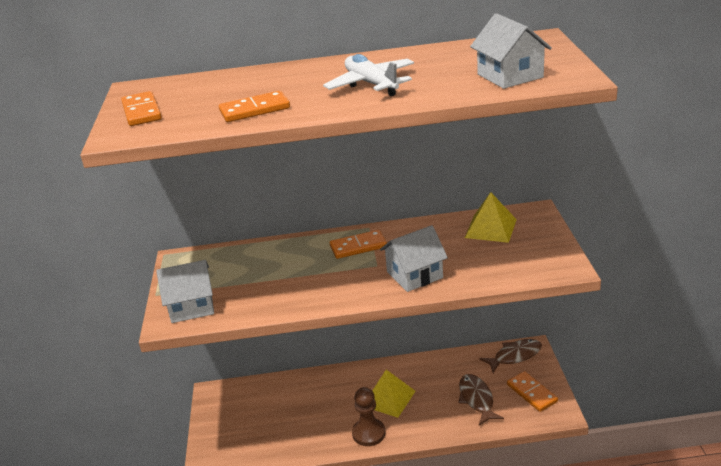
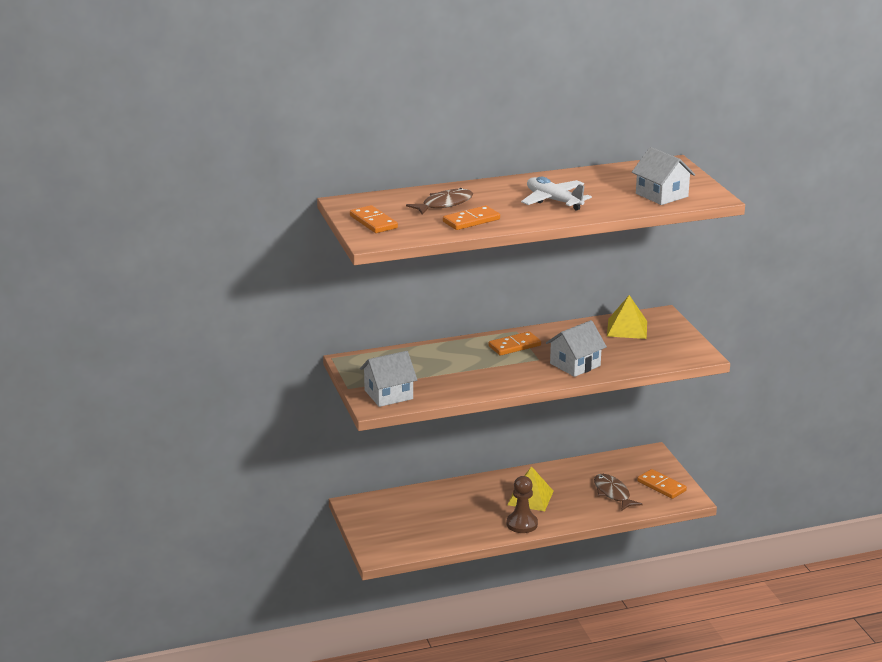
camera: 15 degrees left, 5 degrees down
brown fish [479,339,542,373] -> brown fish moved to [406,188,473,215]

